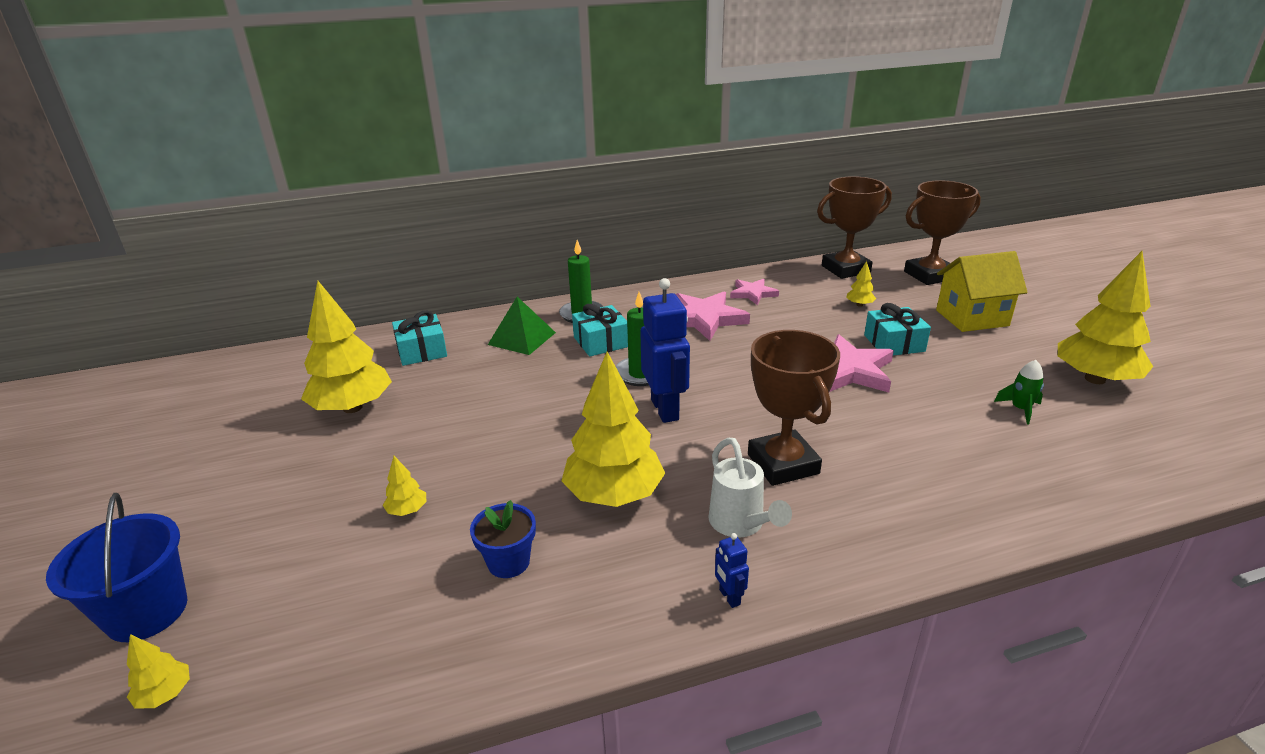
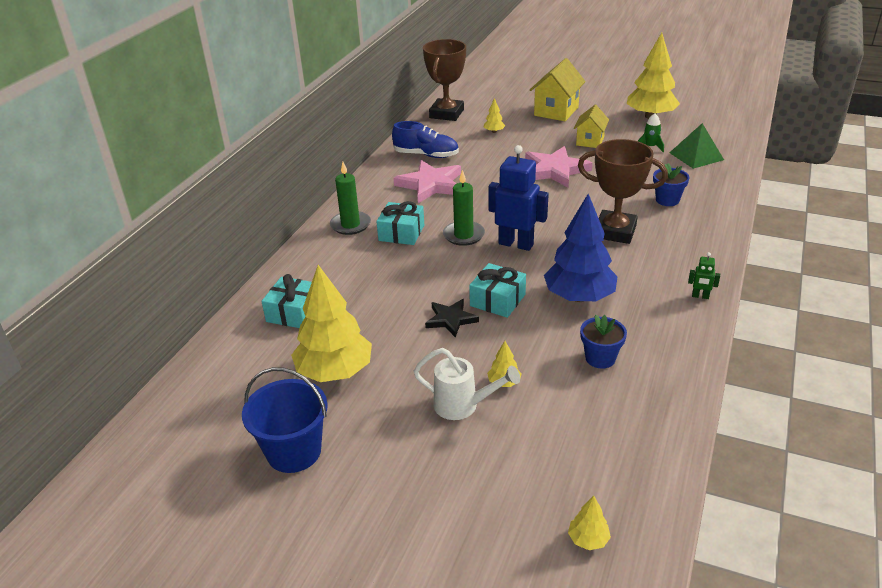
camera: 50 degrees left, 5 degrees up
blue bucket [46,493,187,642] -> blue bucket moved to [242,367,328,473]
green pyramid [488,297,556,355] -> green pyramid moved to [669,123,724,169]
yellow tree [562,352,665,507] -> blue tree [544,194,618,302]
white watering can [709,438,792,537] -> white watering can moved to [414,348,520,420]
blue robot [715,533,749,608] -> green robot [688,252,720,299]
pink star [730,279,779,305] -> blue shoe [392,121,459,158]
turquoise gift [864,303,931,356] -> turquoise gift moved to [469,263,526,318]
brown trophy [904,180,981,285] -> none
none -> black star [425,299,479,337]
none -> yellow house [574,105,609,148]
none -> blue flower pot [653,163,690,206]

